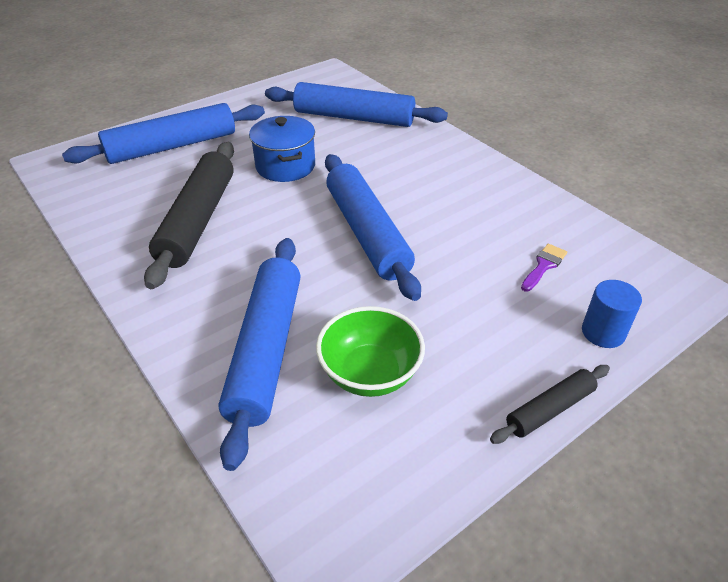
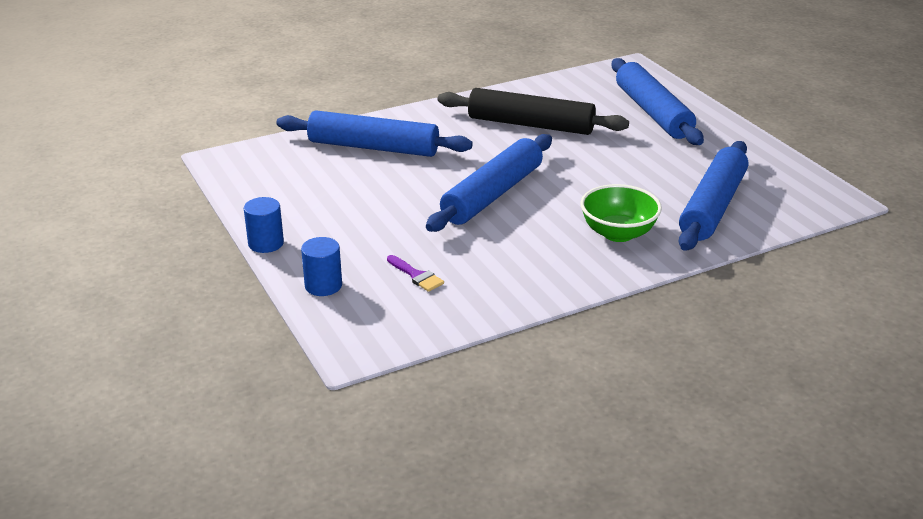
camera: 100 degrees right, 10 degrees down
blue pot [249,116,315,182] -> none
green bowl [316,306,425,397] -> green bowl moved to [581,184,662,242]
blue rolling pin [325,154,421,301] -> blue rolling pin turned 45 degrees counterclockwise [426,134,552,232]
black rolling pin [490,365,610,444] -> blue cylinder [244,197,284,253]

